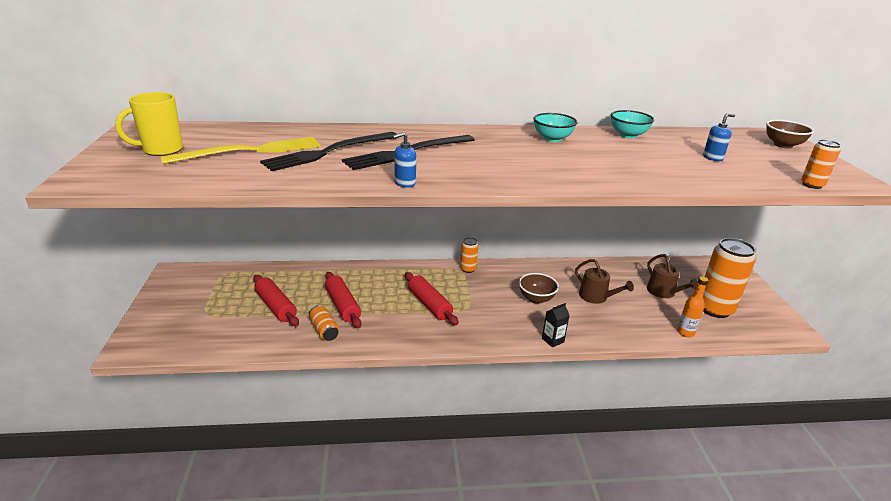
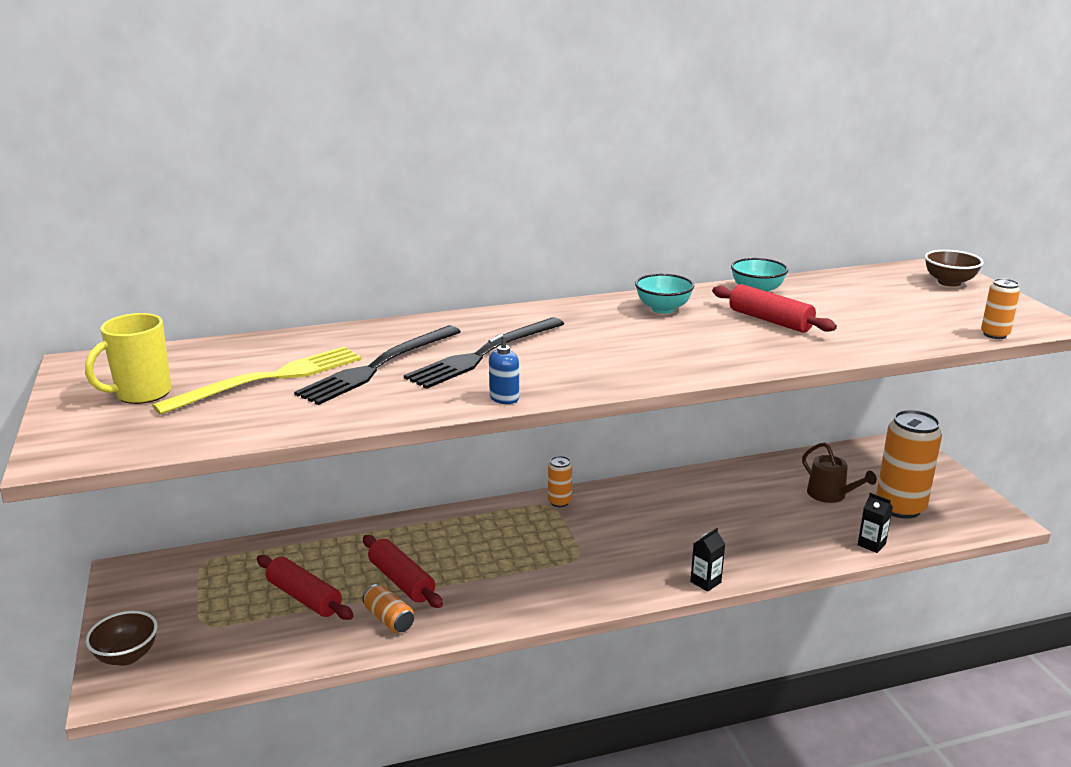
camera: 10 degrees left, 5 degrees down
red rolling pin [405,272,459,325] -> red rolling pin moved to [712,284,837,333]
brown bowl [519,273,559,304] -> brown bowl moved to [86,611,157,666]
brown watering can [575,259,634,304] -> none
orange bottle [677,276,708,337] -> black carton [858,493,893,553]
blue soap dispenser [703,113,735,161] -> none

